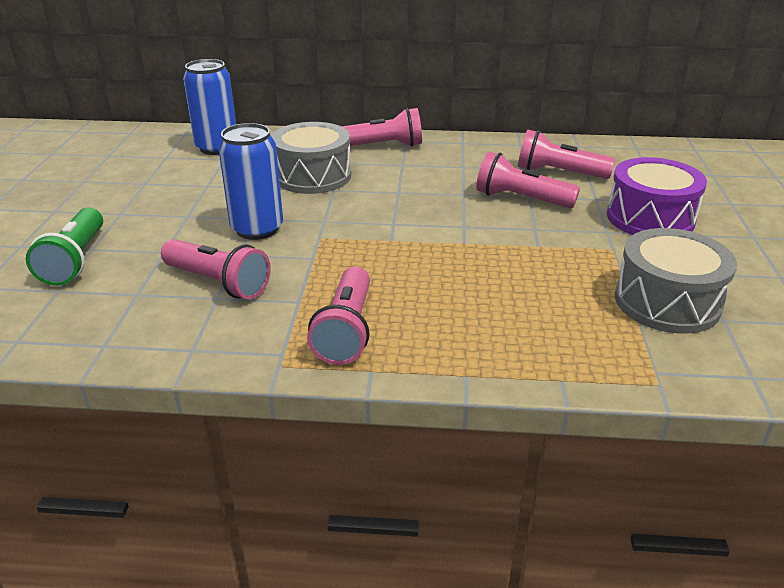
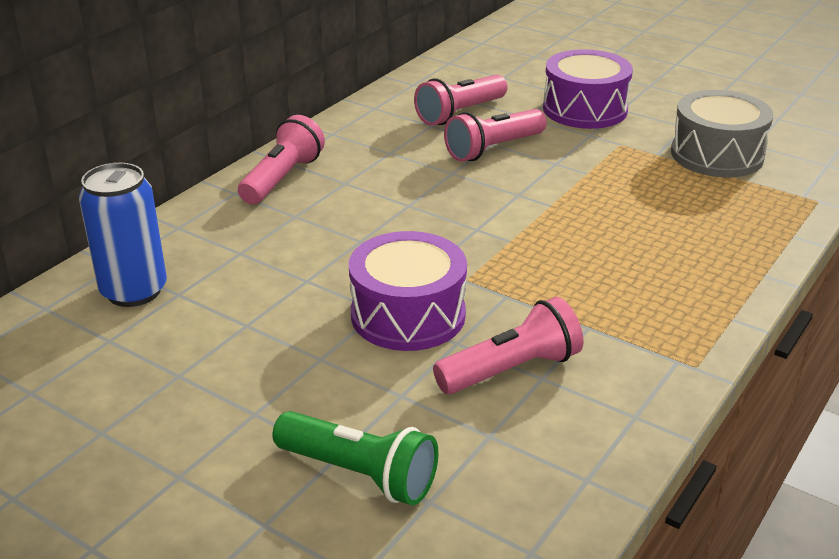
camera: 60 degrees left, 0 degrees up
blue can [218,123,283,240] -> purple drum [349,231,467,351]
grey drum [271,122,351,194] -> none
pink flashlight [307,267,370,365] -> none

